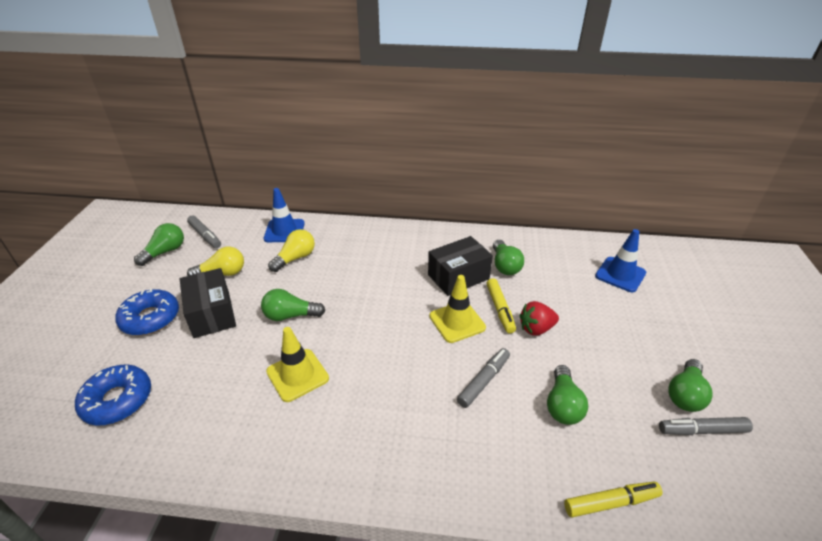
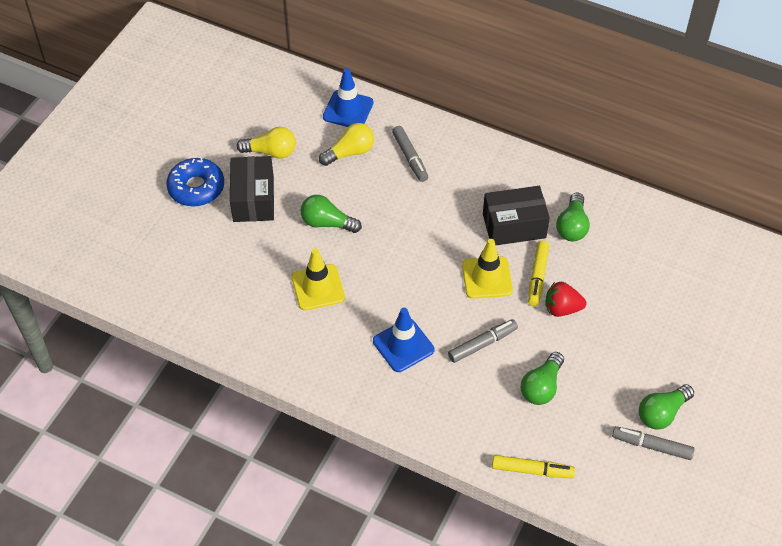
camera: 20 degrees right, 15 degrees up
blue donut [75,365,151,426] -> none
green light bulb [134,223,184,266] -> none
grey marker [187,215,221,248] -> grey marker moved to [392,126,428,182]
blue traffic cone [595,229,646,292] -> blue traffic cone moved to [373,308,434,372]

